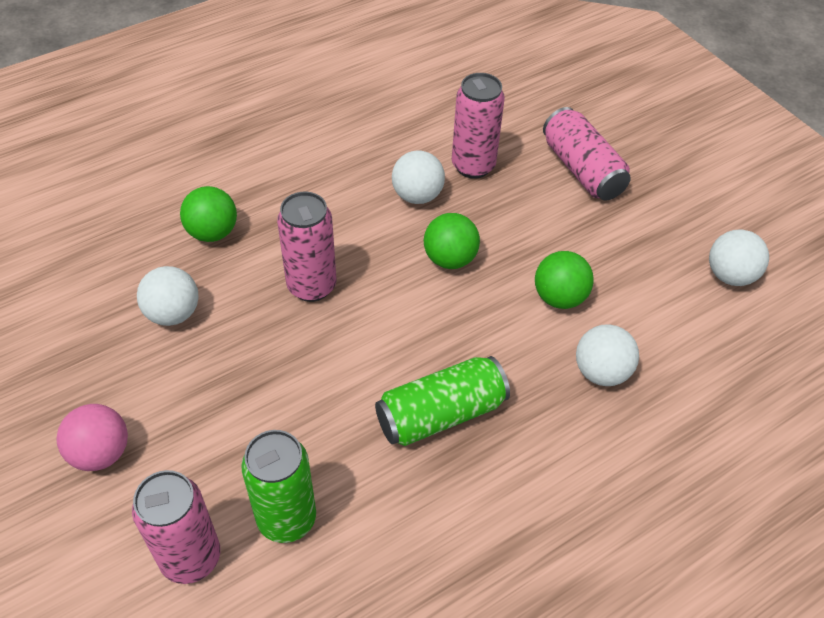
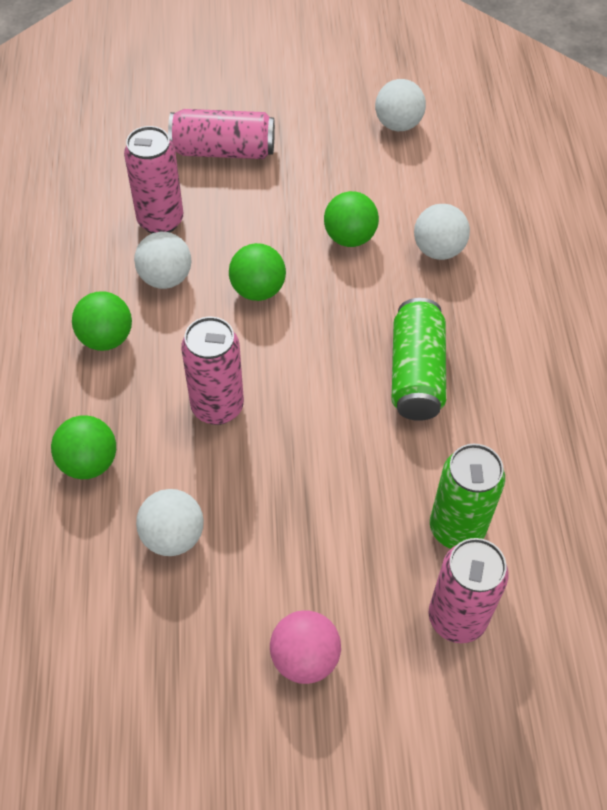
camera: 60 degrees left, 5 degrees up
none -> green ball [72,291,132,351]

